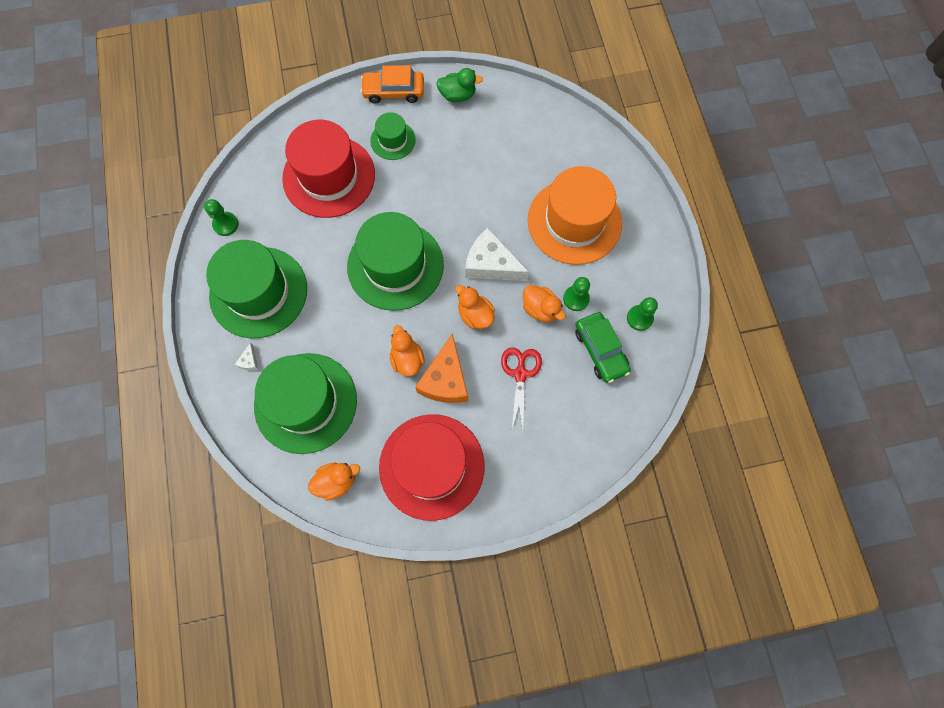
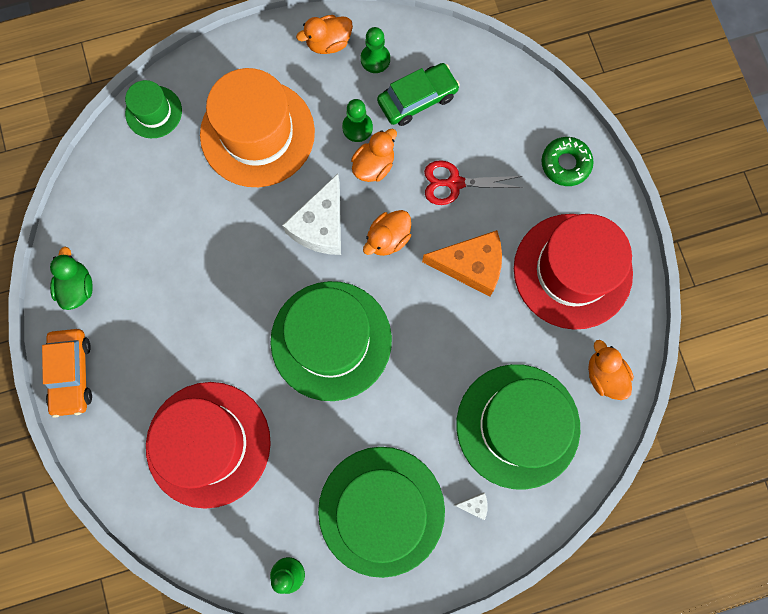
camera: 95 degrees left, 5 degrees up
green hat [370,112,416,160] -> green hat moved to [125,80,182,138]
orange duck [390,325,425,376] -> orange duck moved to [296,15,353,54]
none -> green donut [541,137,594,186]

